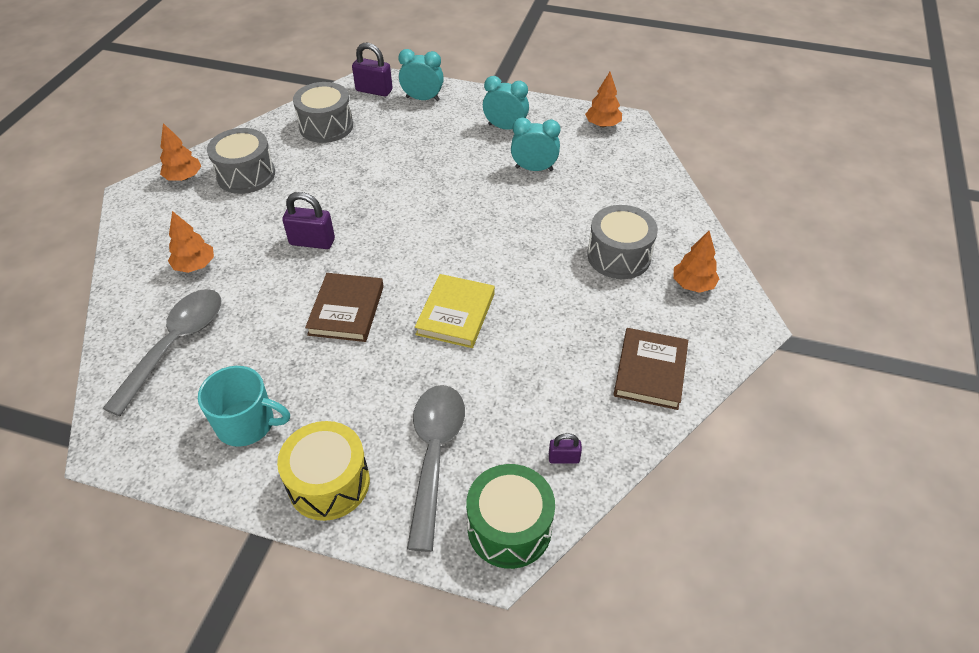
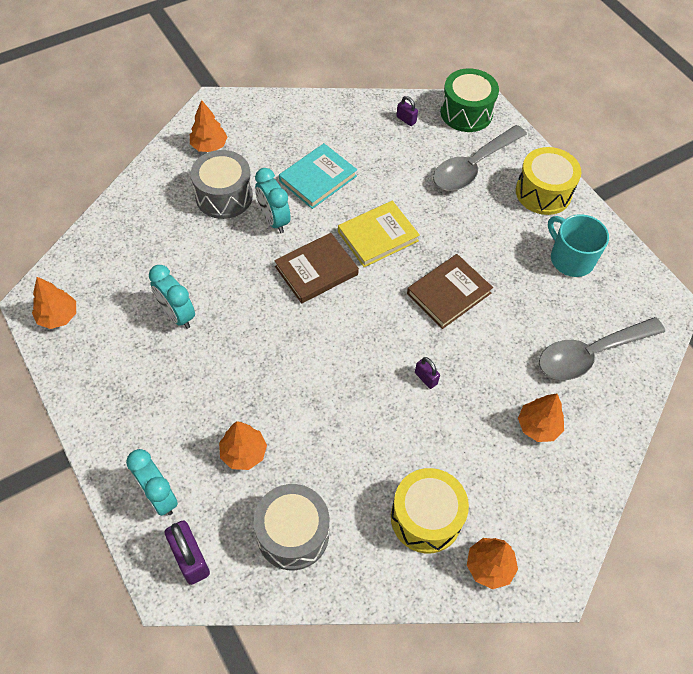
camera: 140 degrees left, 10 degrees up
grey drum [207,128,275,194] -> yellow drum [391,468,469,553]
purple padlock [282,192,335,249] -> purple padlock [415,357,440,389], size x0.55
turquoise clock [483,76,529,130] -> turquoise clock moved to [255,168,291,233]
brown book [613,328,688,410] -> brown book moved to [274,233,359,304]
none -> orange tree [219,421,267,470]
none -> turquoise book [279,143,357,209]

